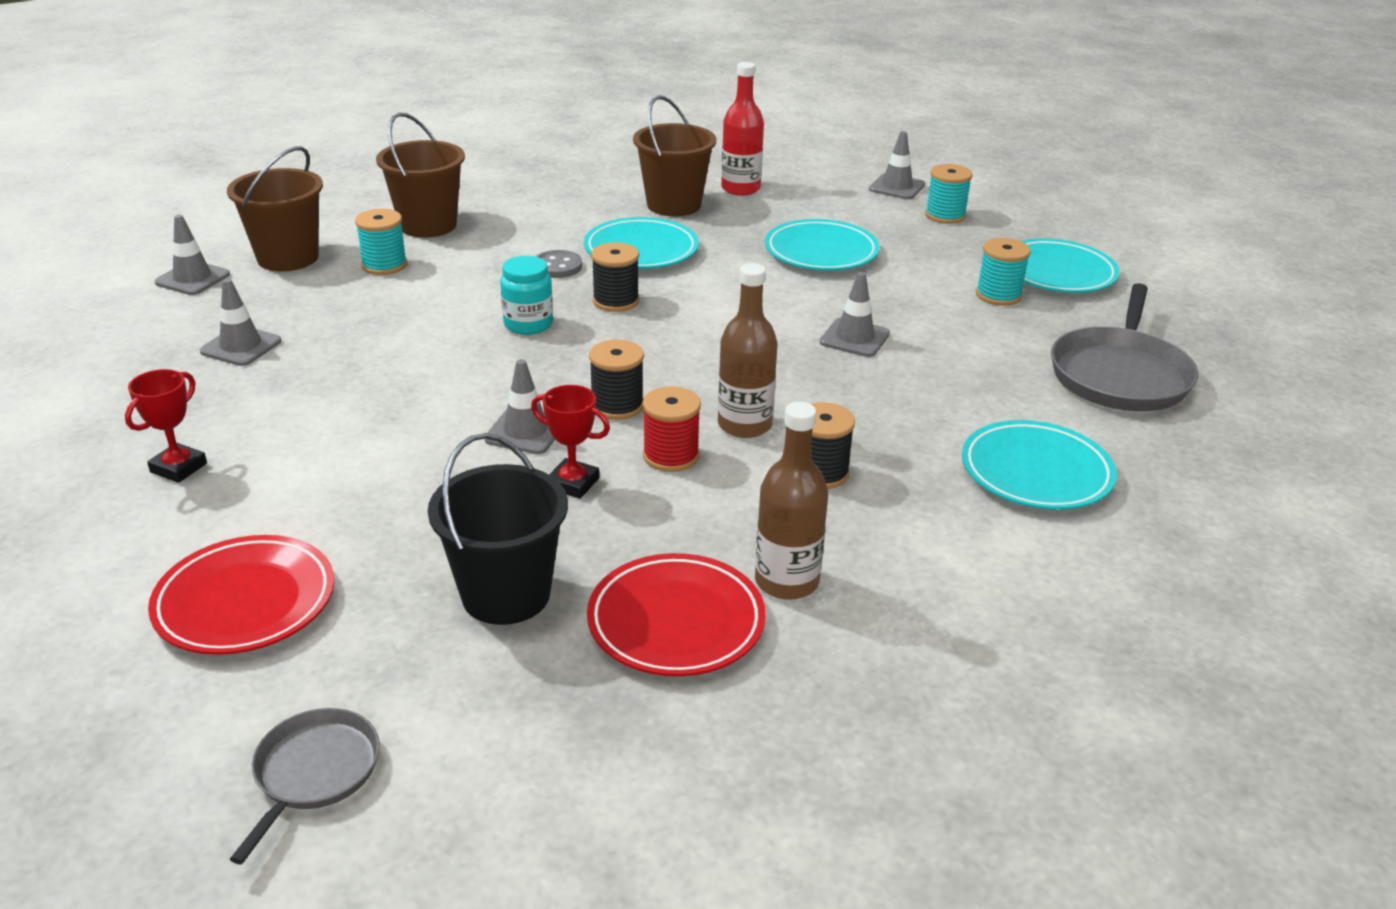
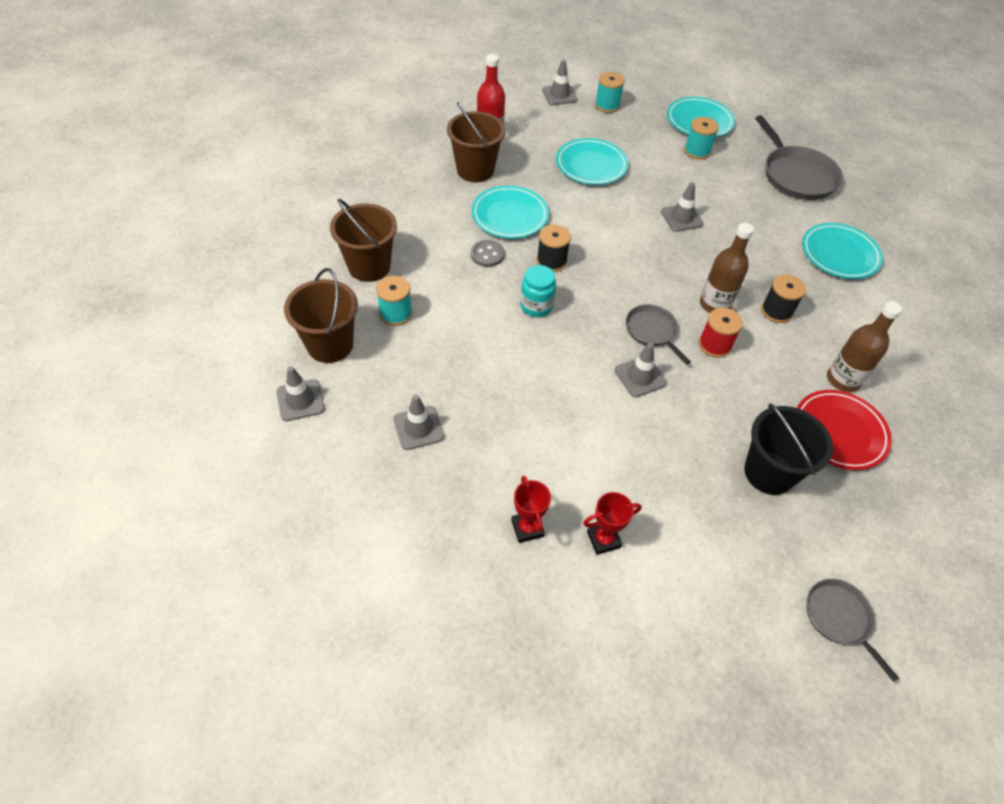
camera: 45 degrees left, 20 degrees up
red plate [148,535,334,655] -> none
red trophy [531,385,610,499] -> red trophy moved to [583,492,641,555]
black spool [589,339,644,420] -> grey pan [626,304,691,365]

